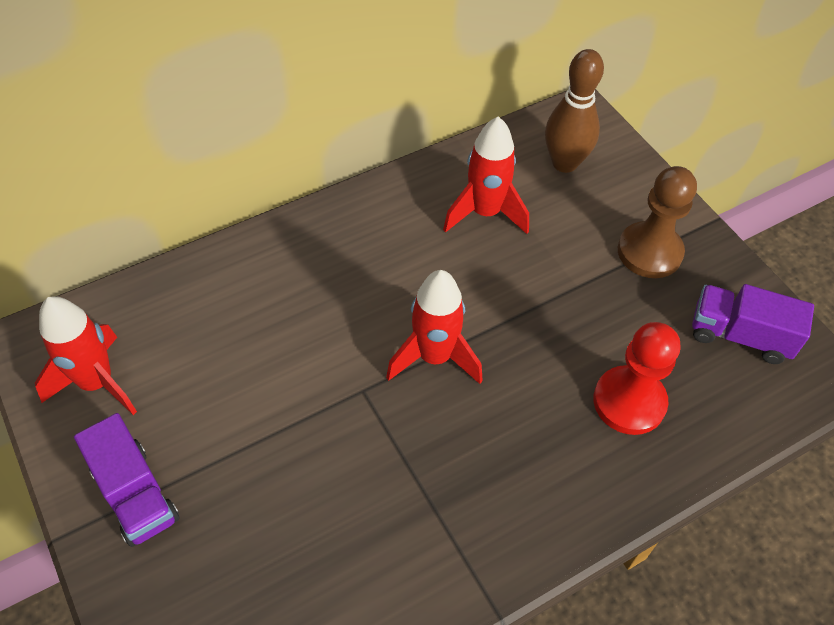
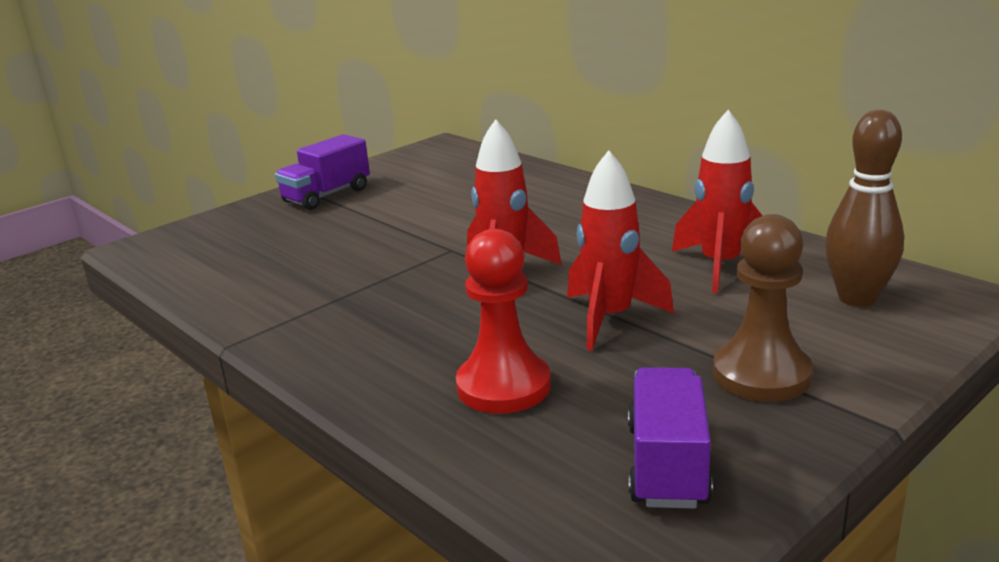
camera: 80 degrees right, 30 degrees down
red rocket [35,296,137,415] -> red rocket moved to [567,150,674,351]

